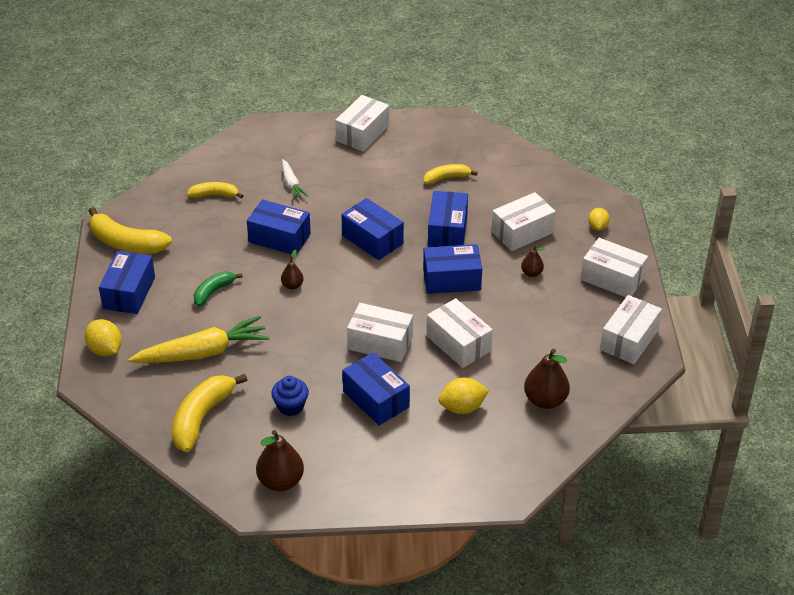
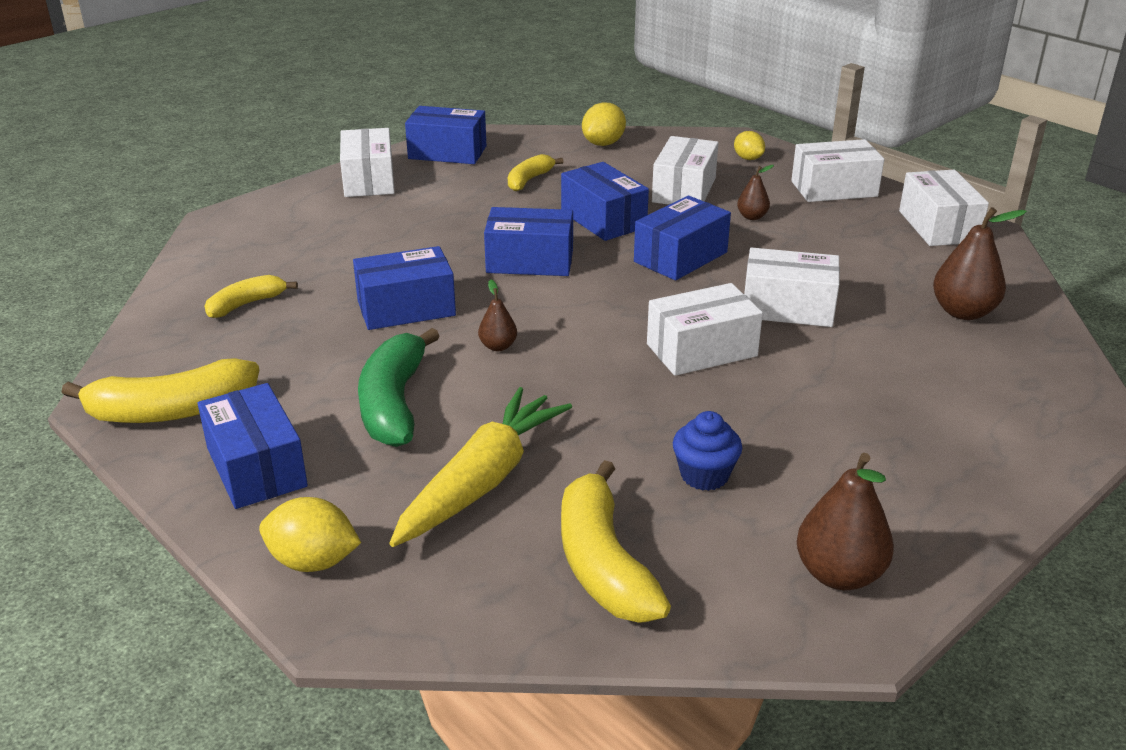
camera: 40 degrees left, 10 degrees down
green banana [193,271,242,306] -> green banana [358,328,440,447], size x1.71
white carrot [282,159,308,200] -> none
blue box [342,352,410,425] -> blue box moved to [405,106,486,164]
yellow lemon [439,377,489,414] -> yellow lemon moved to [582,102,626,146]

